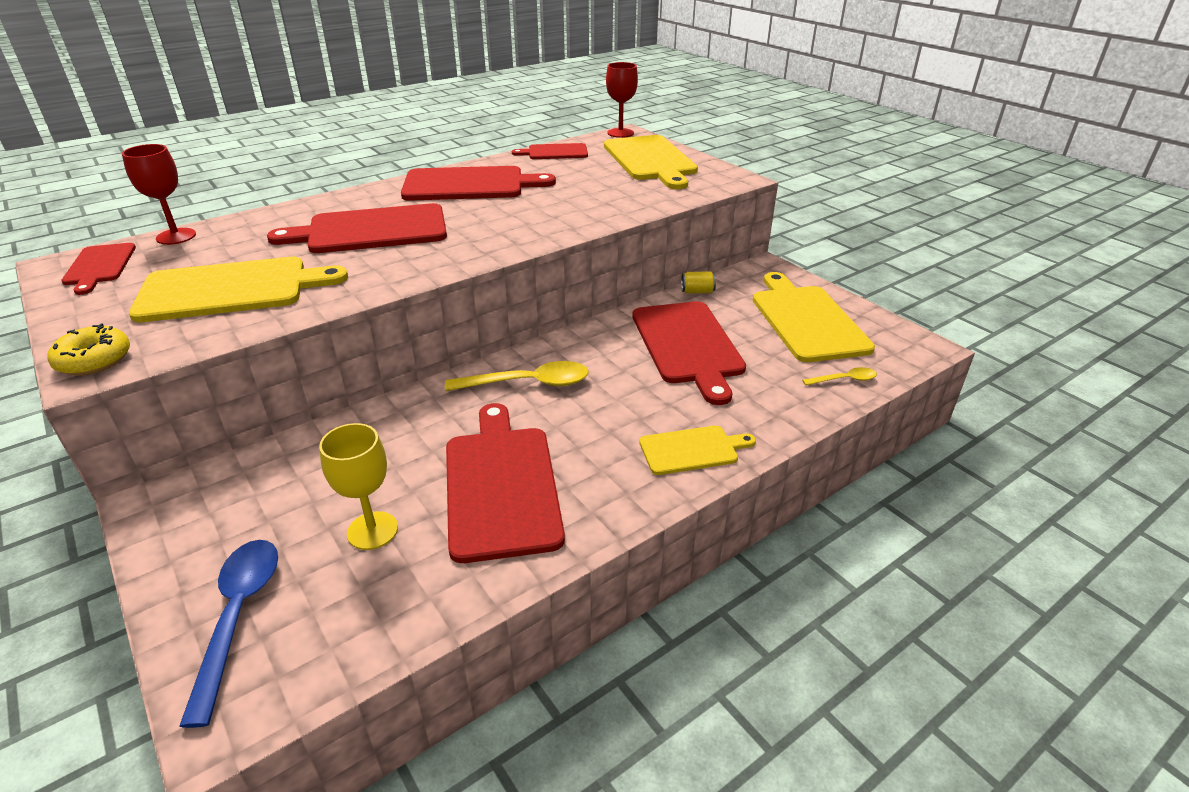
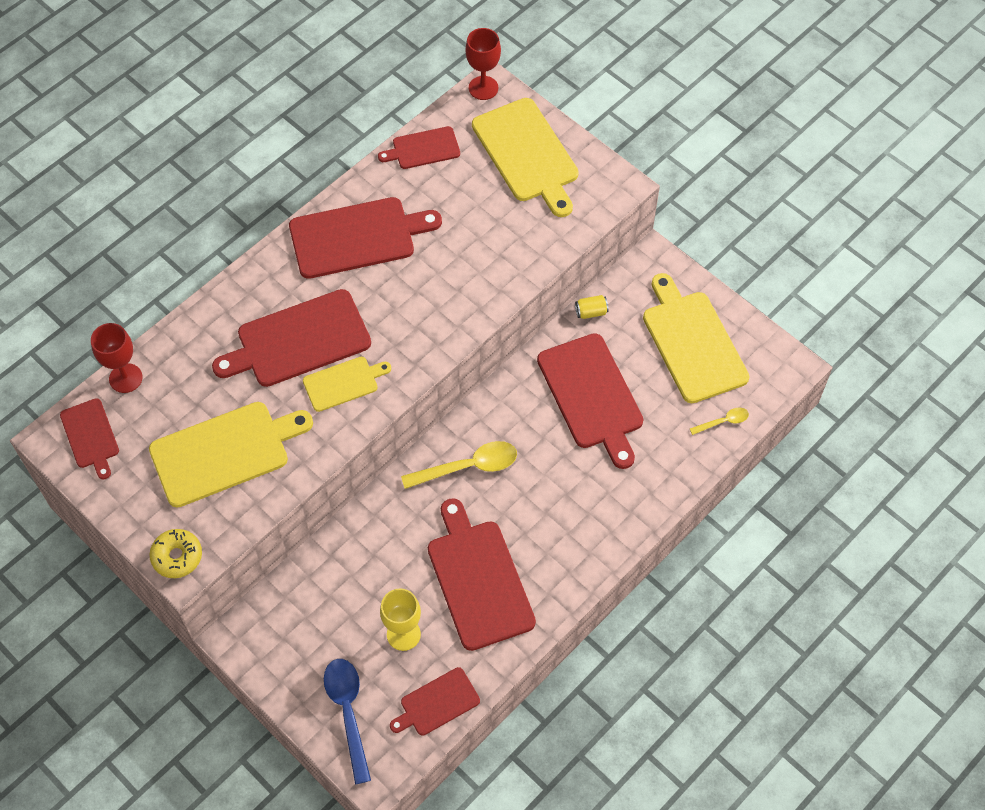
camera: 10 degrees left, 25 degrees up
yellow cutting board [639,425,756,475] -> yellow cutting board moved to [303,357,391,412]
none -> red cutting board [390,667,480,736]

